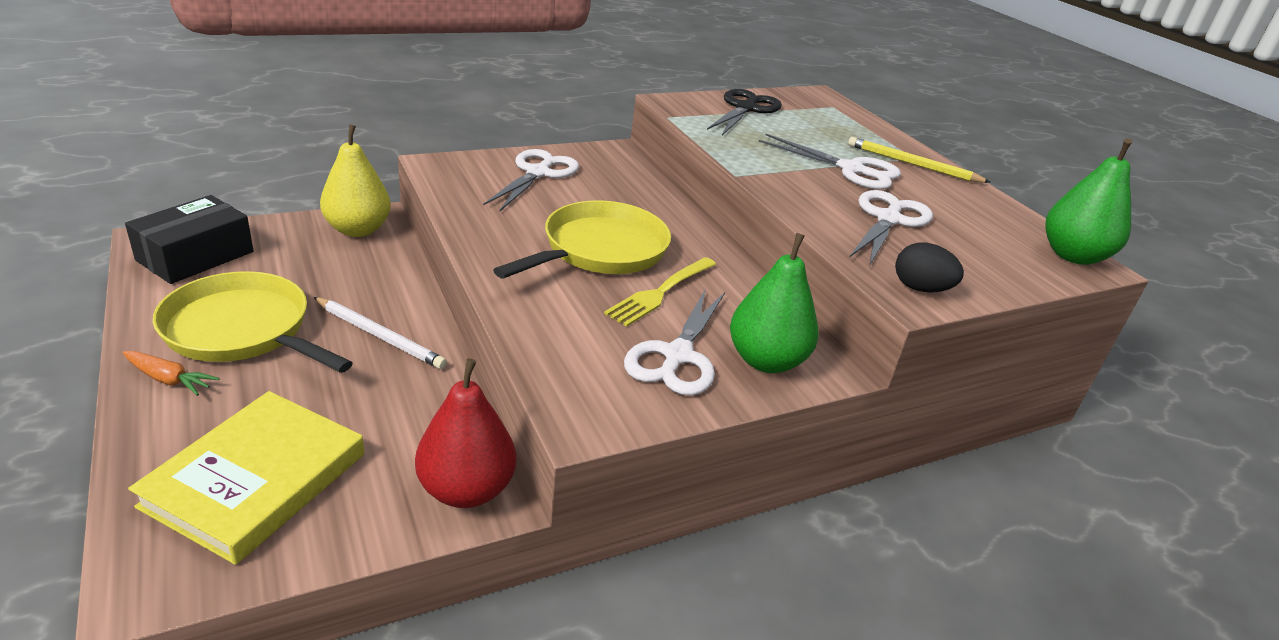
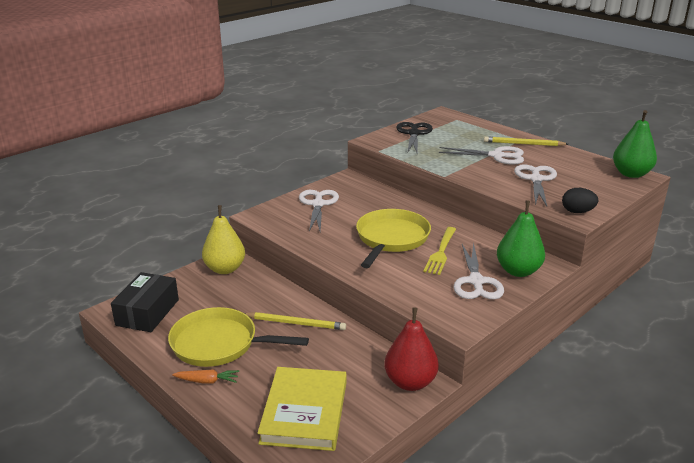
camera: 15 degrees left, 5 degrees down
white pencil [313,297,447,369] -> yellow pencil [245,312,346,330]

